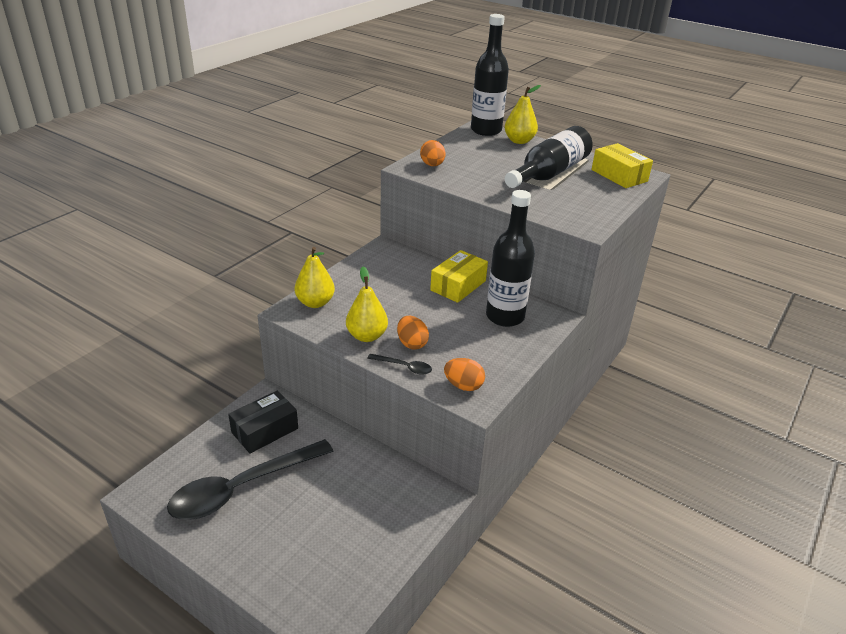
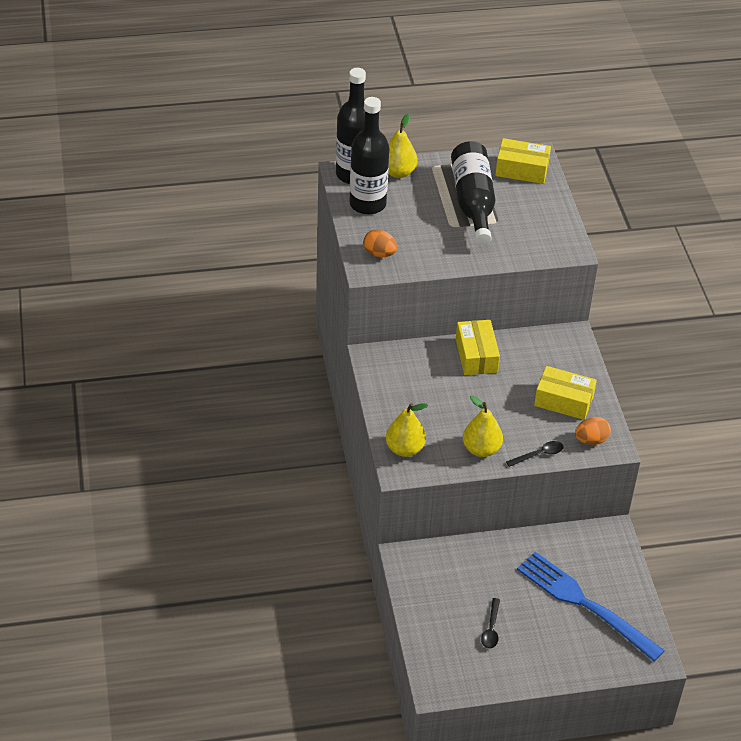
camera: 45 degrees left, 10 degrees up
black spoon [167,439,334,520] -> black spoon [481,598,500,649], size x0.40
black box [228,391,298,454] -> none
orange egg [397,316,429,350] -> none
black bottle [486,190,535,327] -> black bottle moved to [350,97,389,215]
none -> blue fork [517,552,665,662]
none -> yellow box [534,366,597,420]

